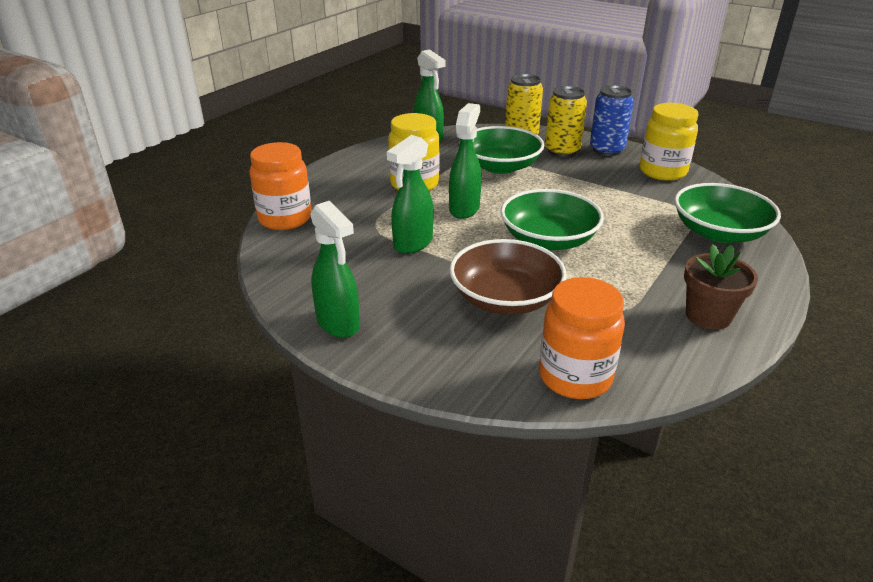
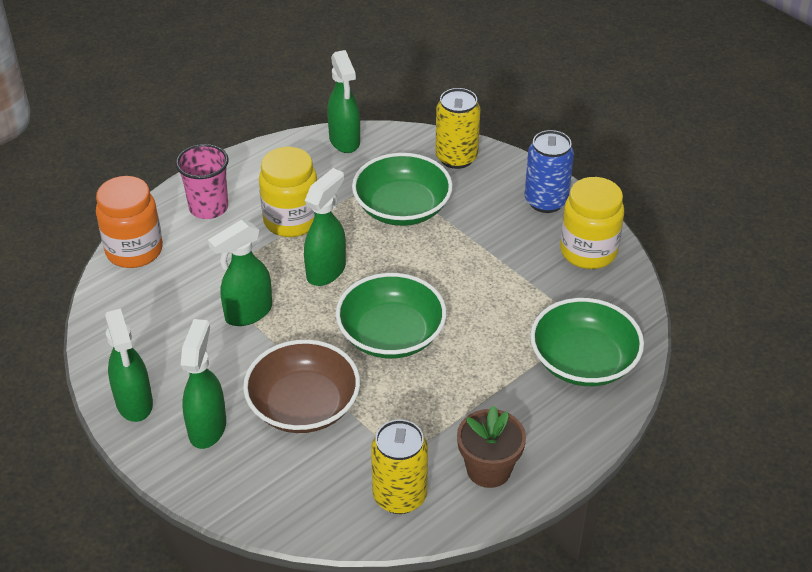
camera: 15 degrees right, 10 degrees up
orange jar [539,277,625,399] -> none
yellow can [545,86,587,157] -> yellow can moved to [371,420,428,514]
none -> pink cup [176,144,229,219]
none -> green spray bottle [181,319,226,449]

